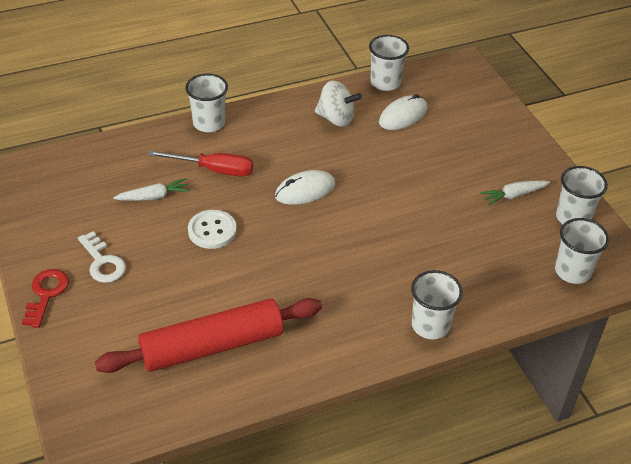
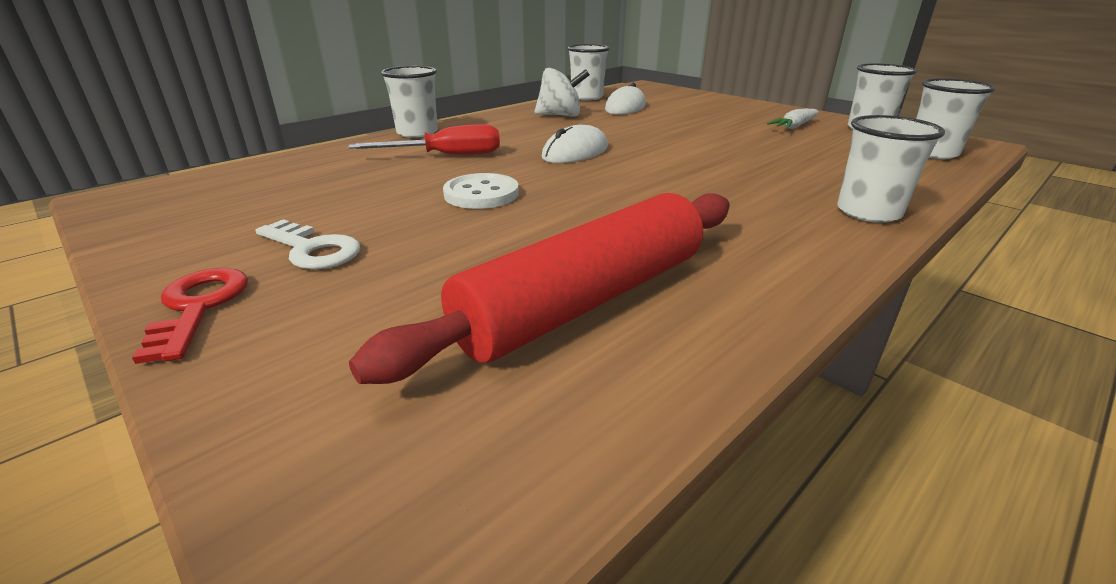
camera: 20 degrees left, 15 degrees down
white carrot [113,178,190,201] -> none

